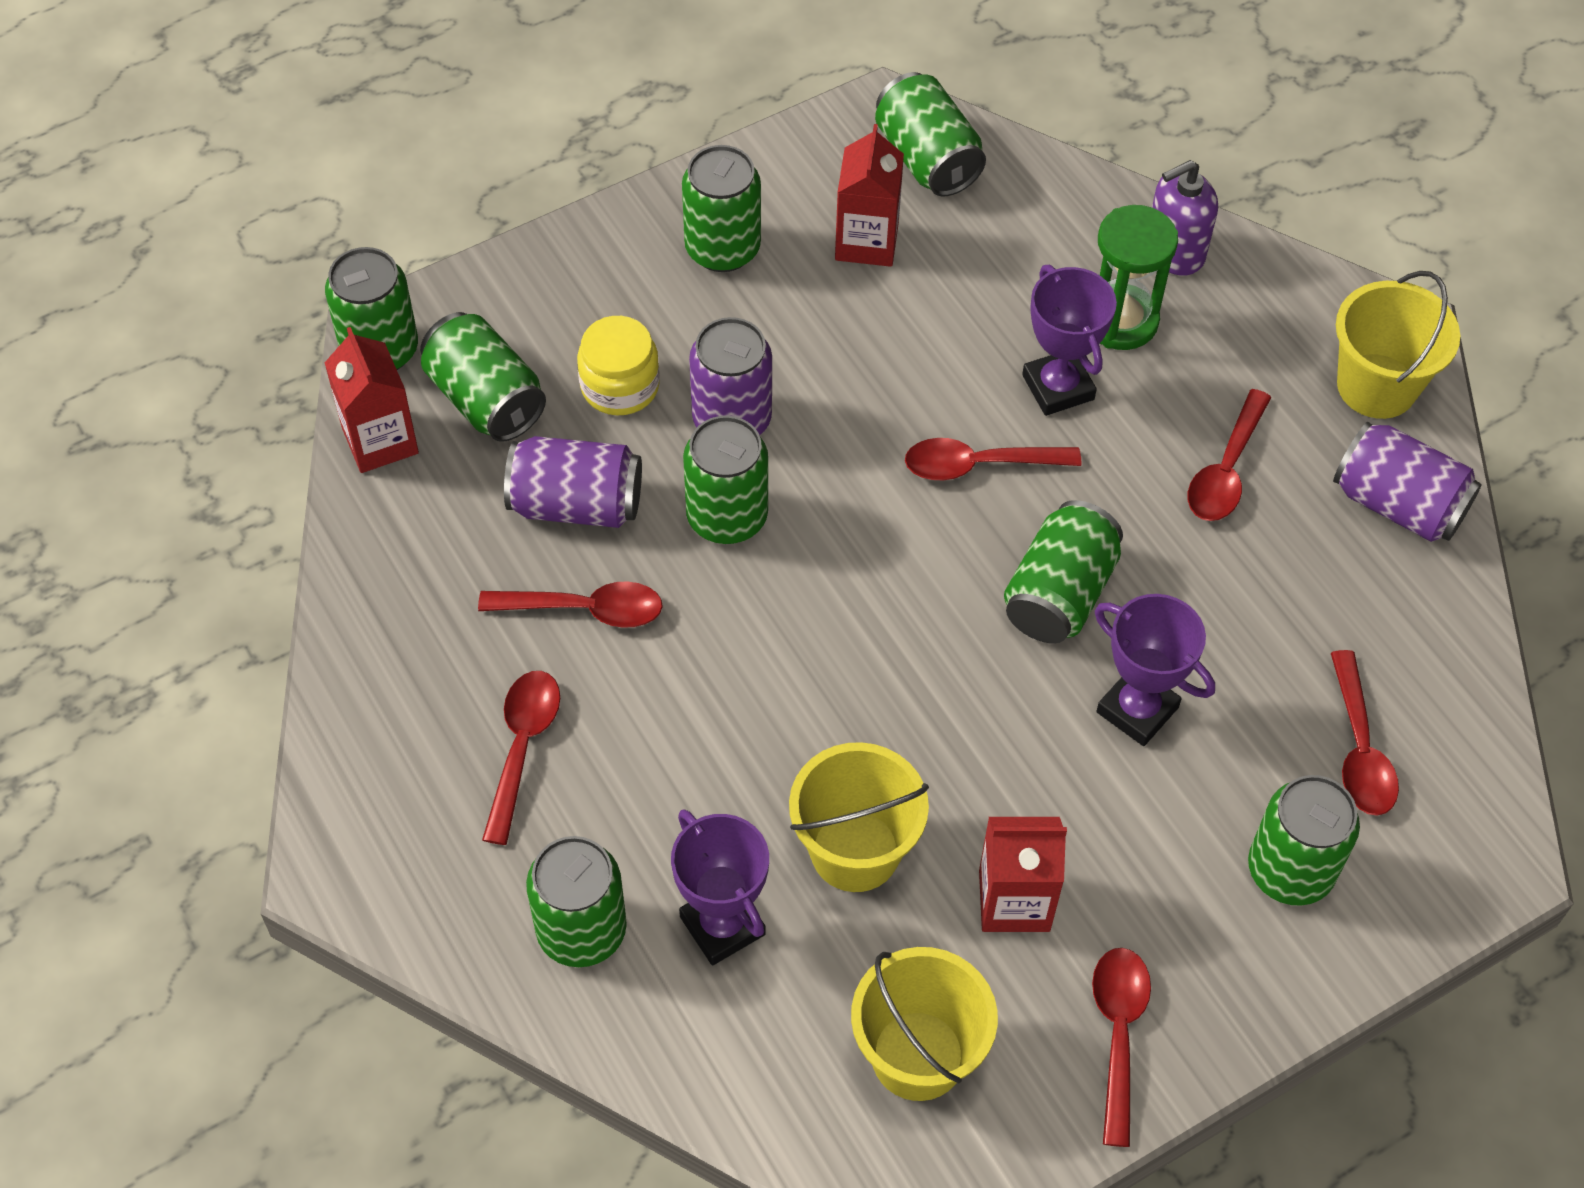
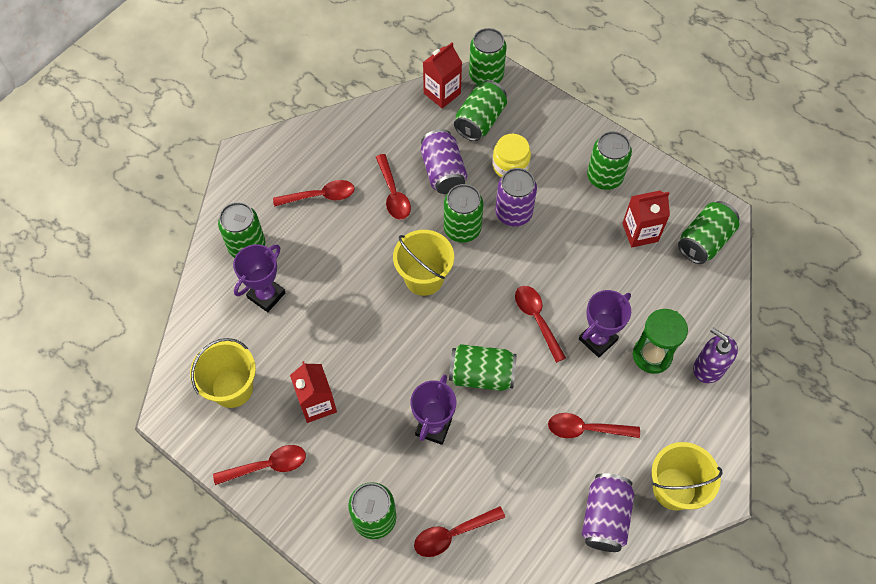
camera: 70 degrees right, 5 degrees up
yellow bucket [789,742,929,892] -> yellow bucket moved to [393,230,454,296]

